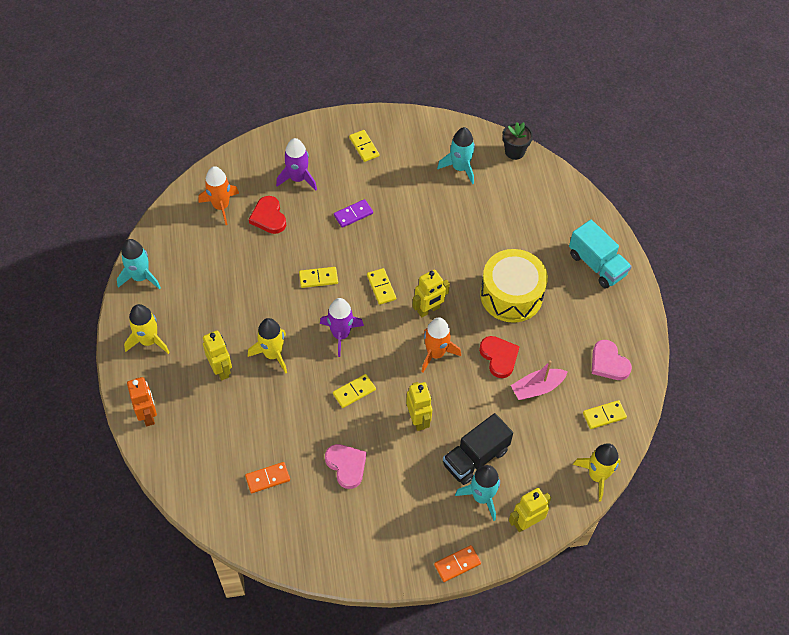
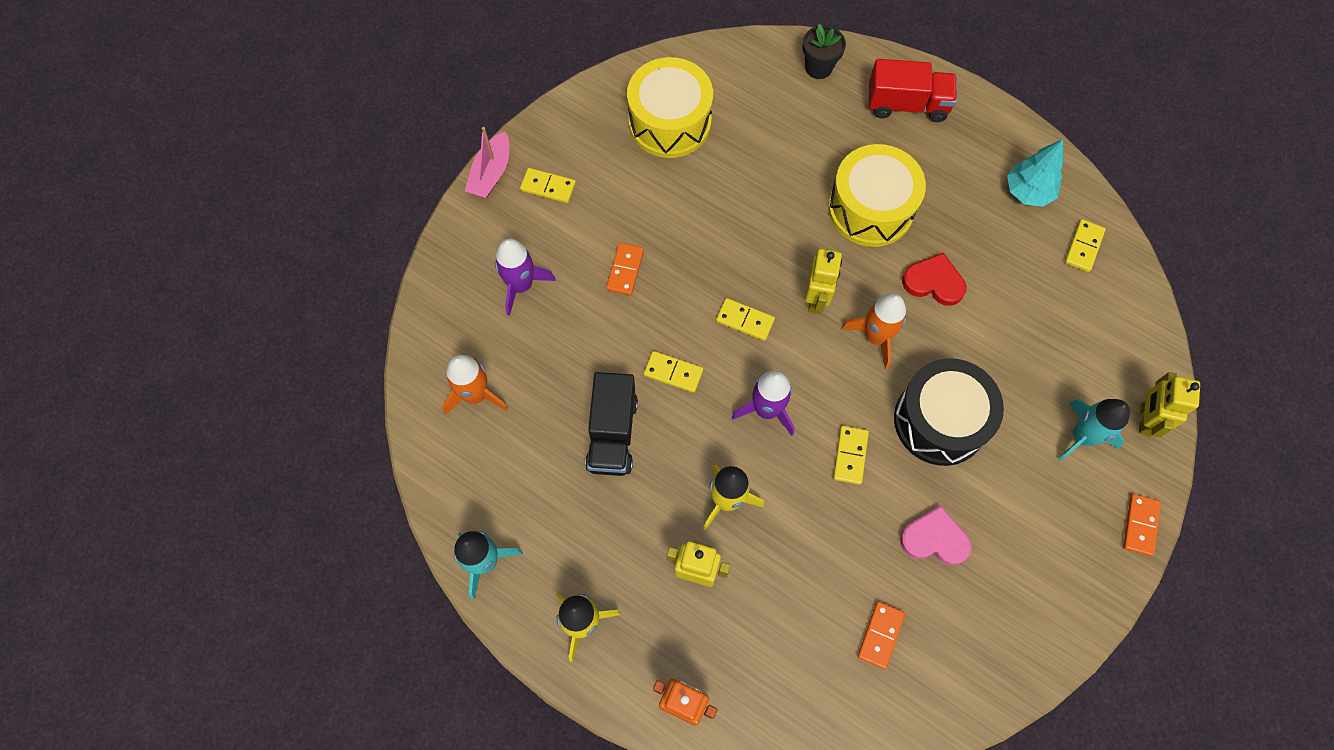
camera: 45 degrees left, 10 degrees up
red heart [249,196,286,234] -> none
yellow domino [299,267,338,288] -> yellow domino turned 75 degrees clockwise [644,351,703,393]
purple domino [334,199,373,228] -> orange domino [606,243,644,295]
yellow robot [406,382,432,431] -> black drum [894,358,1004,466]
turquoise rocket [437,127,475,184] -> yellow drum [627,57,713,158]
black truck [443,413,513,485] -> black truck moved to [585,372,638,476]
black flower pot [503,122,533,160] -> black flower pot moved to [803,24,846,79]
pink boat [511,360,568,400] -> pink boat moved to [465,127,509,198]
turquoise truck [569,220,632,289] -> red truck [869,59,957,122]
yellow rocket [573,443,621,501] -> none
pink heart [592,340,632,380] -> turquoise tree [1007,139,1064,207]

